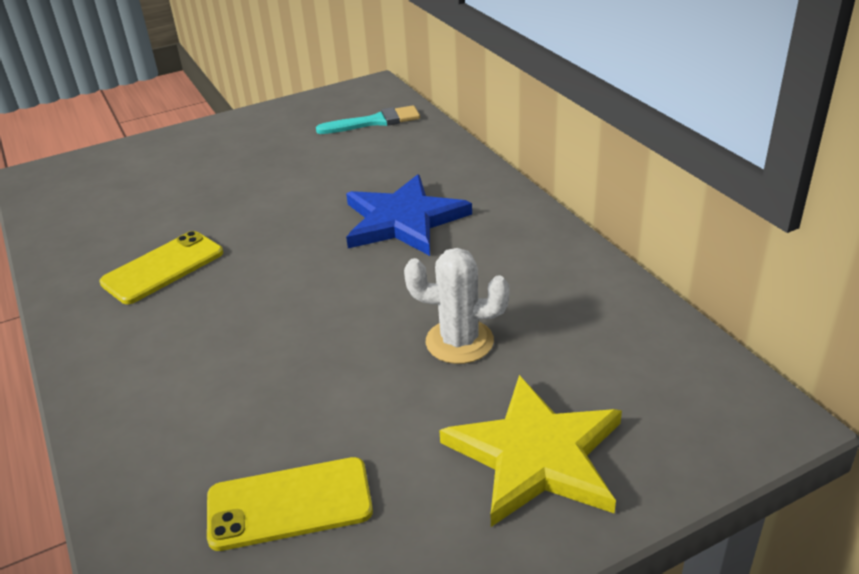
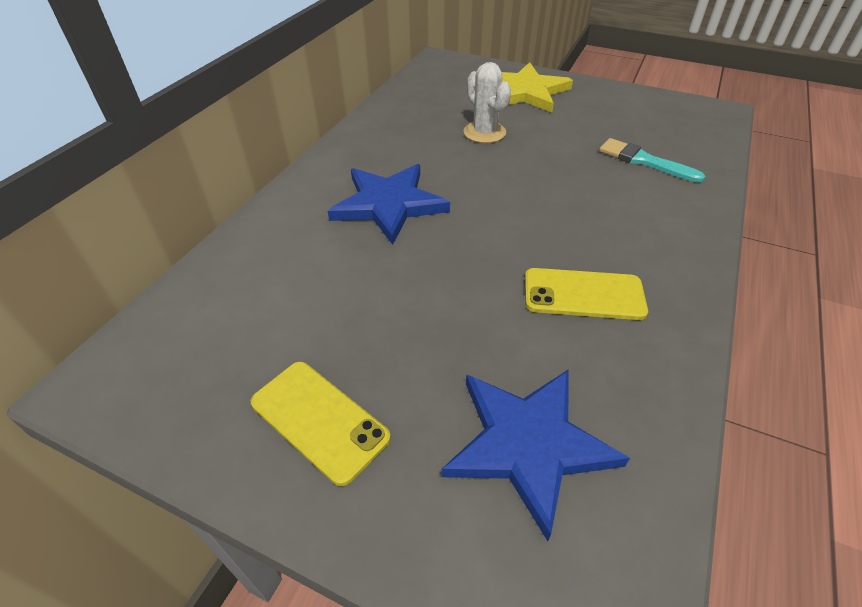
camera: 130 degrees left, 10 degrees up
yellow phone [207,457,373,551] -> yellow phone moved to [251,362,391,486]
turquoise brush [316,105,420,134] -> turquoise brush moved to [599,138,705,183]
none -> blue star [441,370,630,541]

